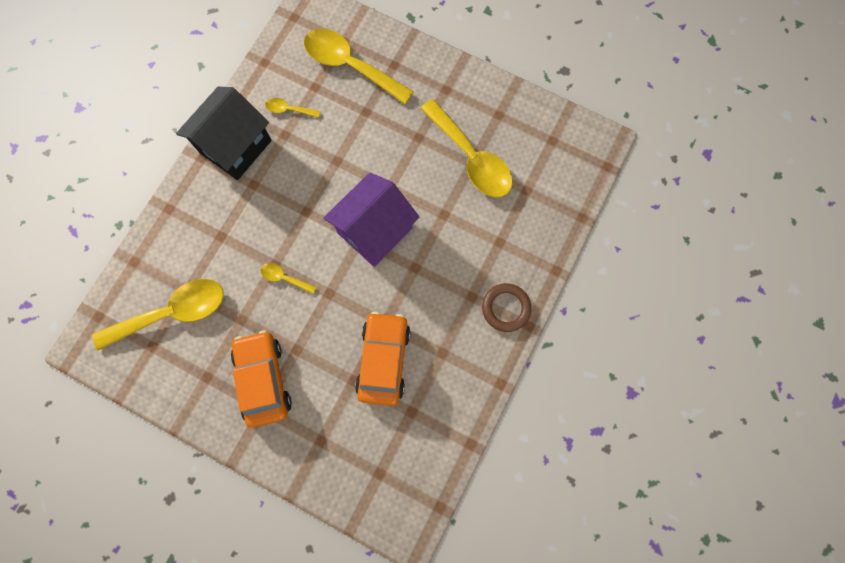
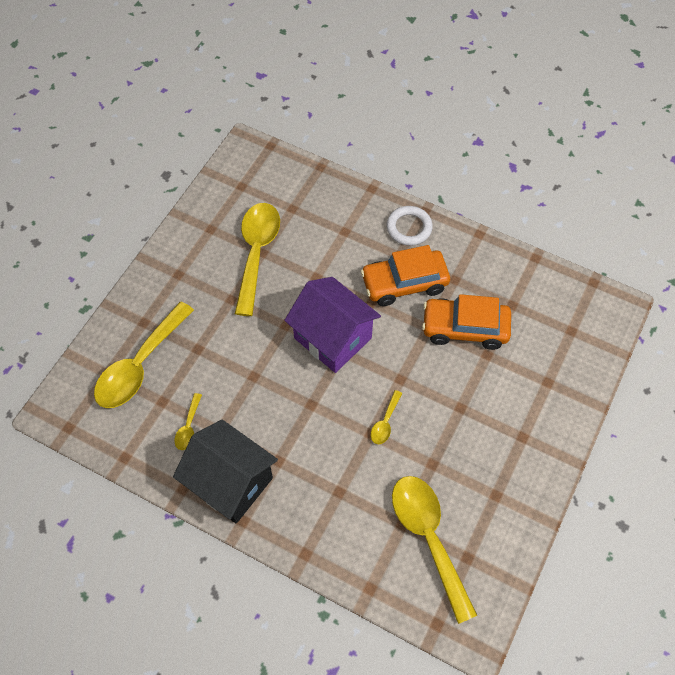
camera: 90 degrees left, 15 degrees down
orange car [231,330,292,428] -> orange car moved to [361,245,450,306]
yellow spoon [420,99,513,197] -> yellow spoon turned 45 degrees counterclockwise [235,203,280,316]
brown ring [482,283,531,332] -> white ring [386,206,433,246]

